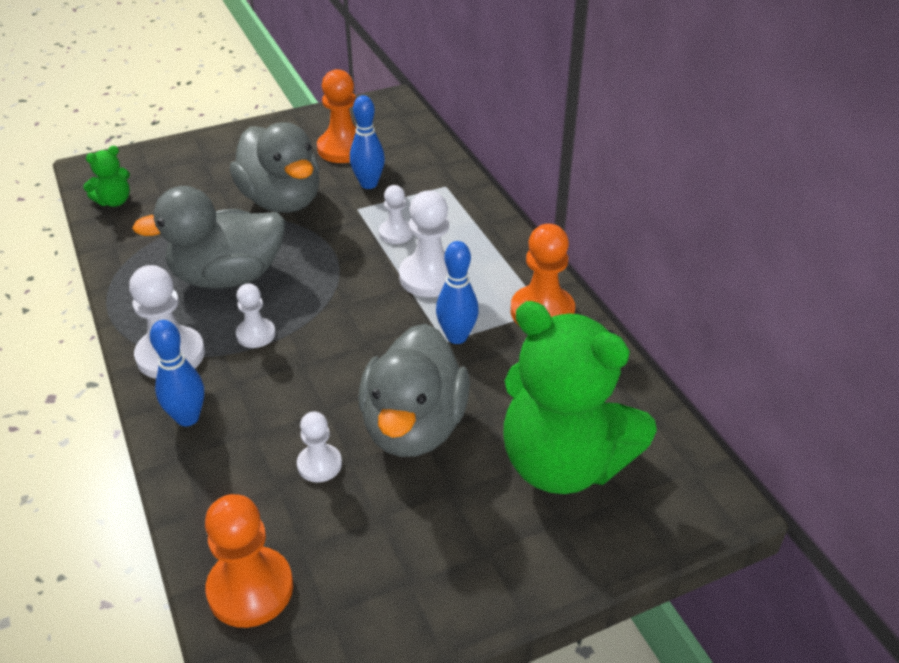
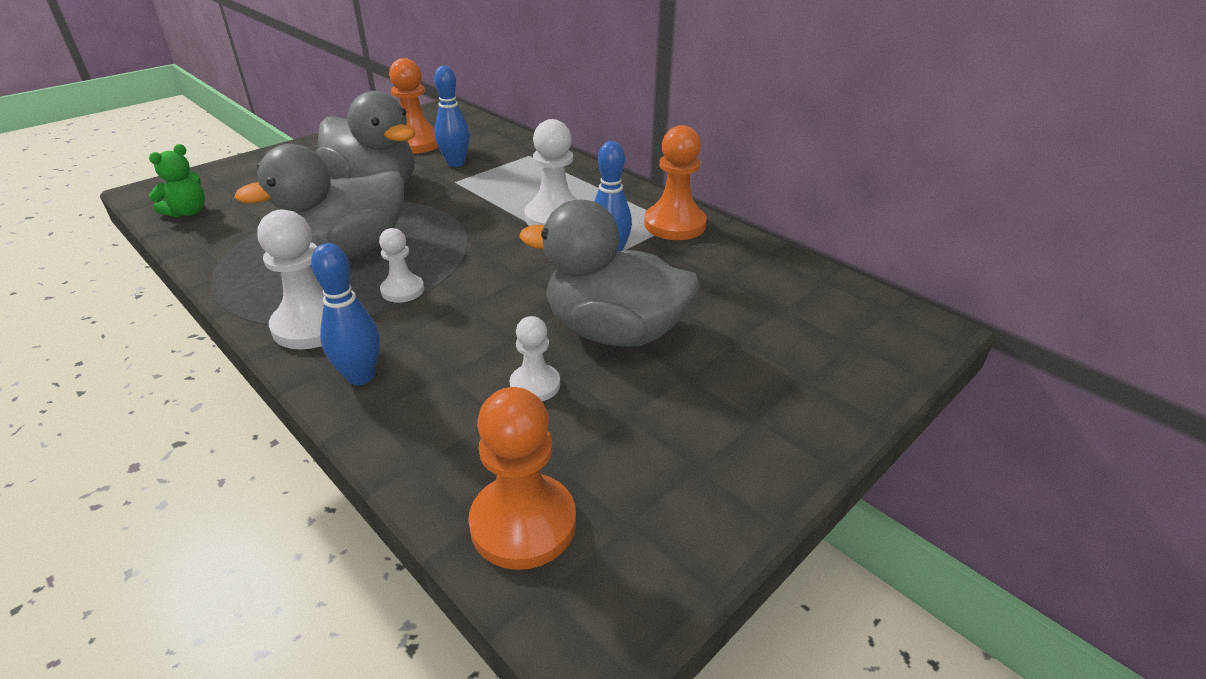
camera: 20 degrees left, 5 degrees down
grey duck [358,323,470,457] -> grey duck turned 120 degrees clockwise [519,200,700,347]
white pawn [379,185,413,244] -> none
green teddy bear [503,301,657,494] -> none

